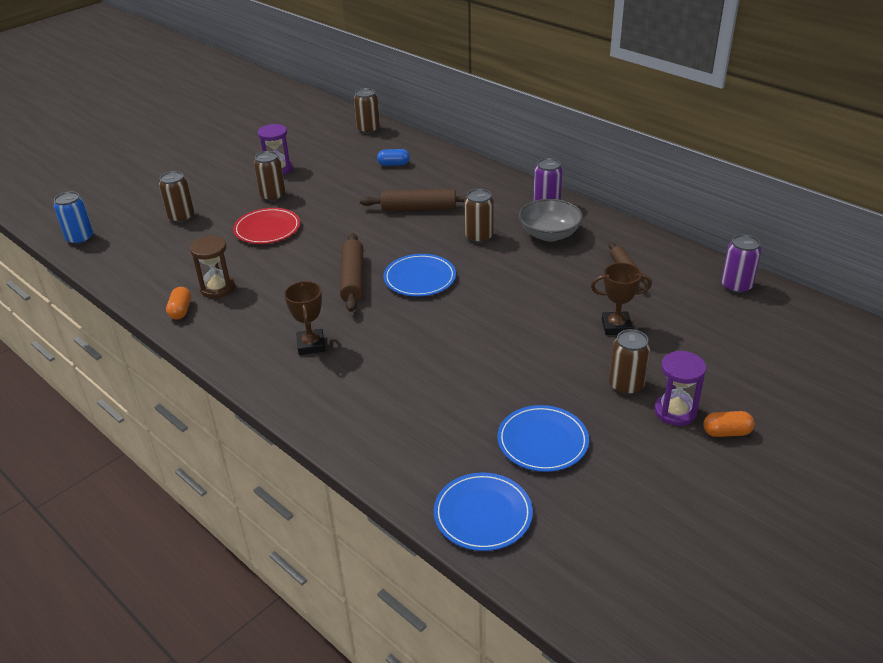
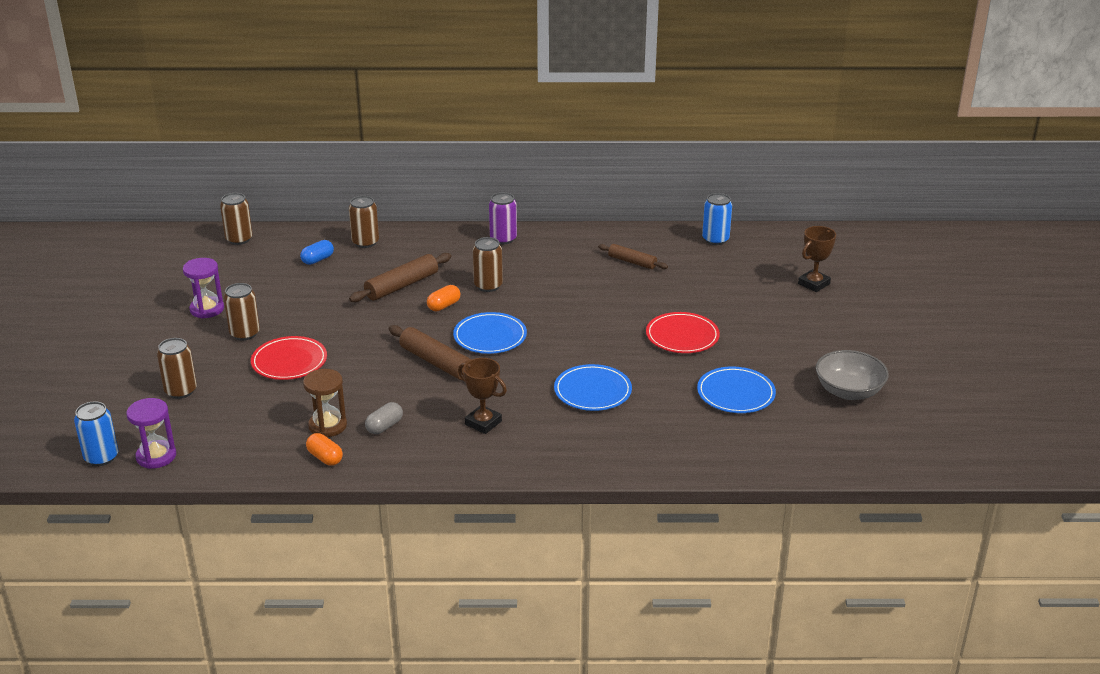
camera: 45 degrees left, 5 degrees down
blue plate [434,473,533,551] -> blue plate moved to [554,364,632,411]
grey bowl [519,199,583,242] -> grey bowl moved to [816,350,889,400]
brown trophy [591,263,652,335] -> brown trophy moved to [798,226,836,292]
brown can [609,329,650,395] -> brown can moved to [349,196,379,248]
purple hourglass [654,351,706,426] -> purple hourglass moved to [126,398,176,469]
orange capsule [703,411,754,437] -> orange capsule moved to [427,285,460,311]
purple can [721,234,761,294] -> blue can [702,193,732,245]
none -> grey capsule [365,402,403,434]
none -> red plate [646,312,720,353]

